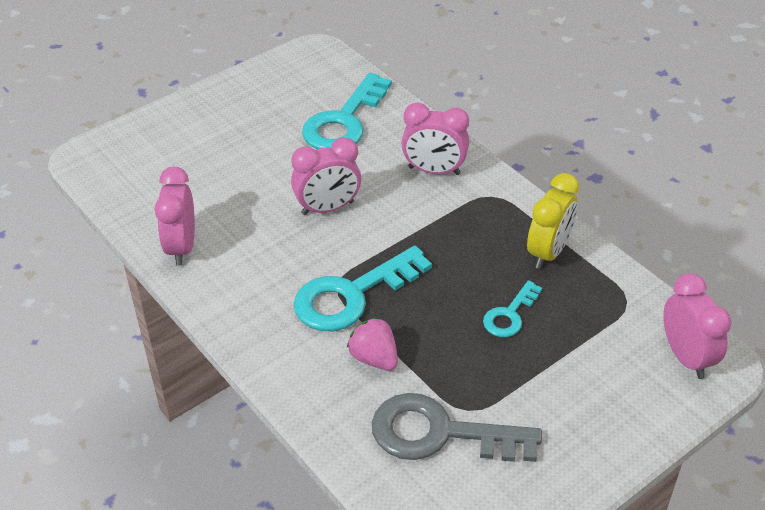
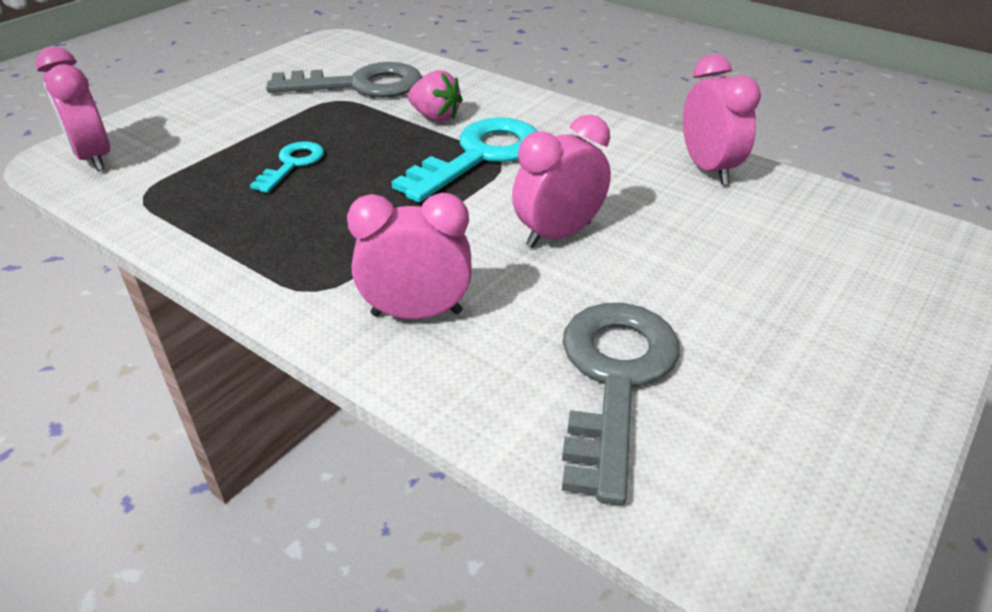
camera: 165 degrees right, 5 degrees down
turquoise key [302,73,392,149] -> grey key [562,303,680,505]
yellow clock [527,173,579,269] -> none

